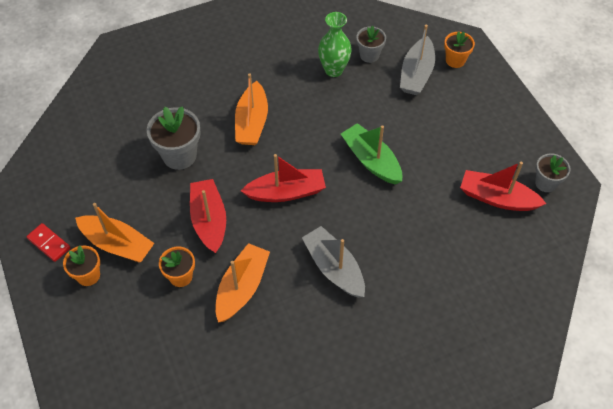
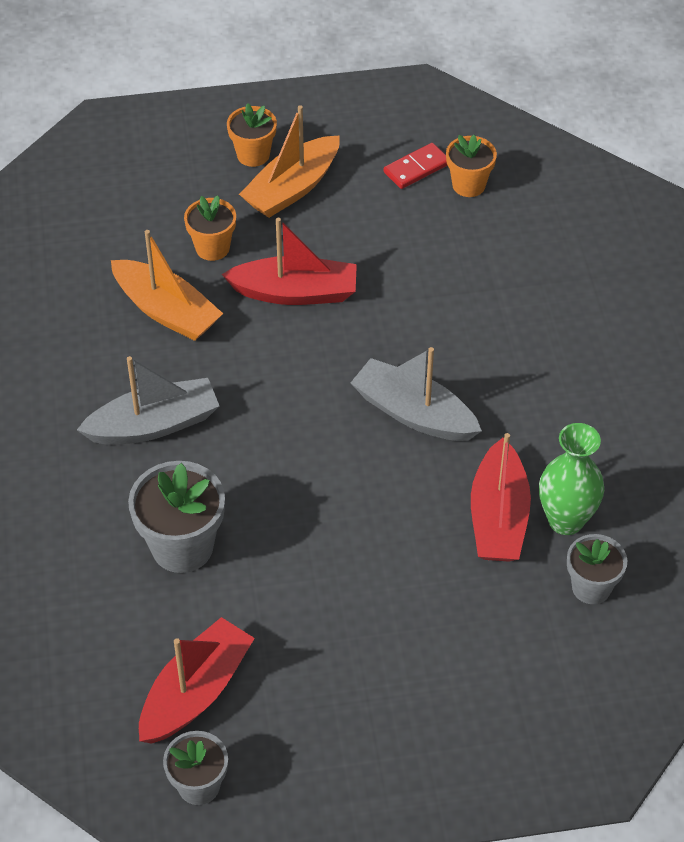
camera: 105 degrees right, 5 degrees down
red domino [26,223,71,262] -> red domino moved to [384,143,448,189]
grey flower pot [147,106,201,170] -> grey flower pot moved to [128,461,225,573]
orange boat [235,73,268,145] -> none
red boat [241,154,326,202] -> red boat moved to [471,433,531,562]
green boat [341,123,402,184] -> none
grey boat [400,25,435,95] -> grey boat moved to [351,347,482,441]
orange flower pot [444,31,475,68] -> orange flower pot moved to [446,135,497,197]

